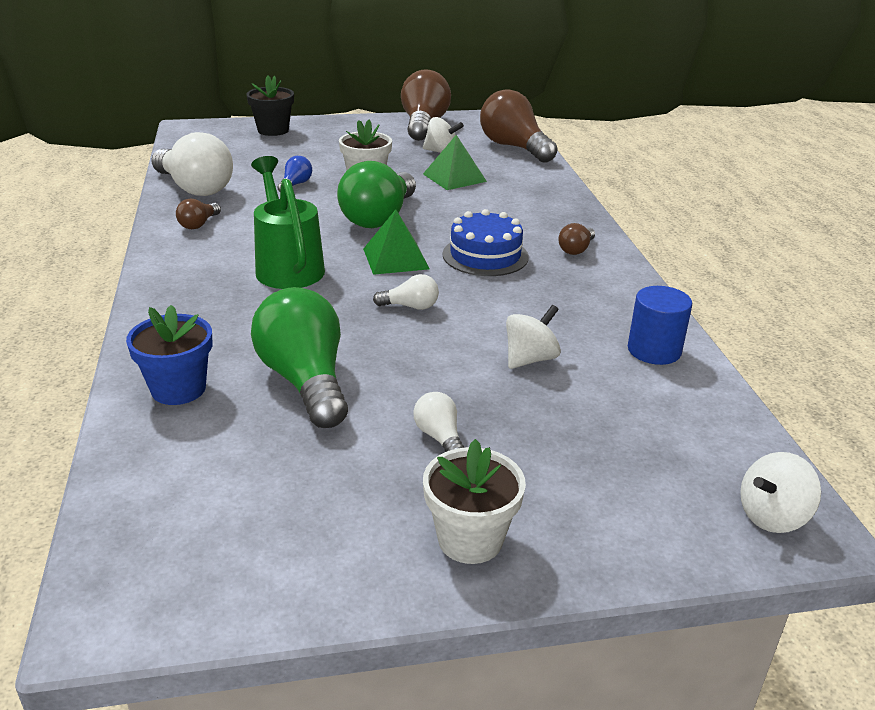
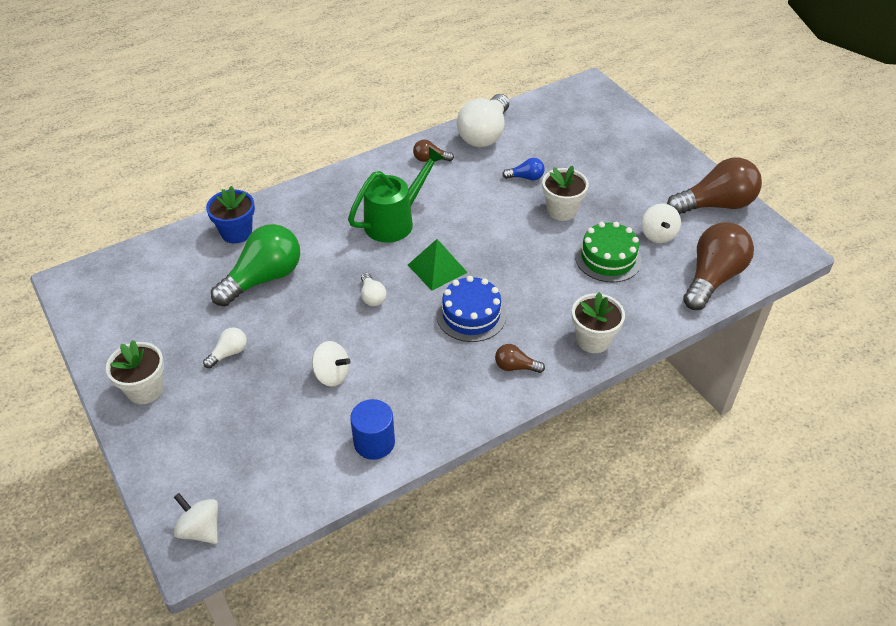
camera: 70 degrees right, 15 degrees up
black flower pot [246,76,294,136] -> none
green light bulb [337,161,416,228] -> none
green pyramid [423,135,487,190] -> green cake [575,222,642,283]
none -> white flower pot [572,292,625,353]

